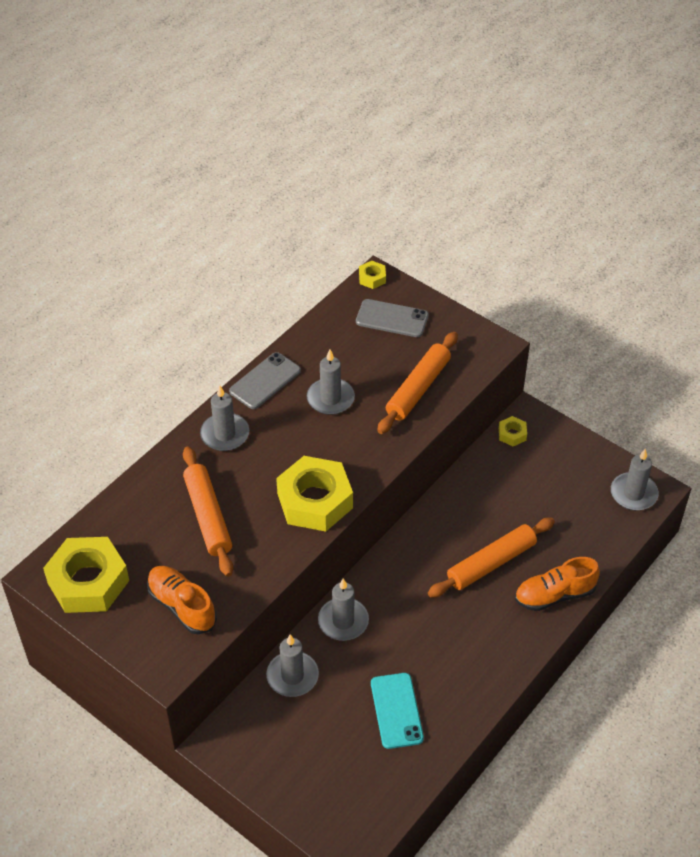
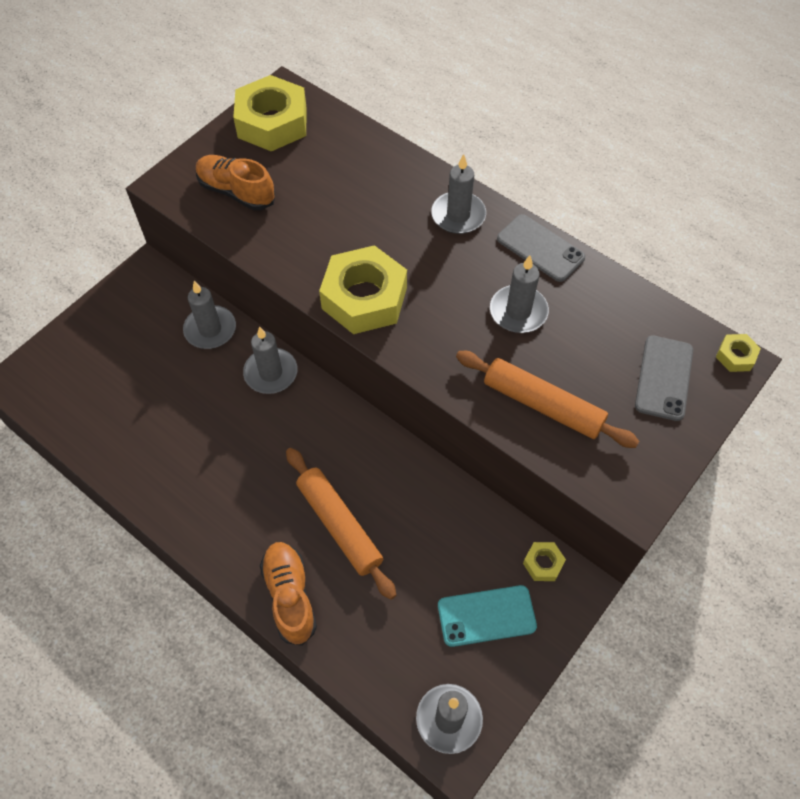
camera: 90 degrees right, 10 degrees up
orange shoe [147,566,217,634] -> orange shoe turned 105 degrees counterclockwise [196,155,275,210]
orange rolling pin [183,446,233,576] -> none
turquoise phone [371,673,424,749] -> turquoise phone moved to [438,585,537,647]

